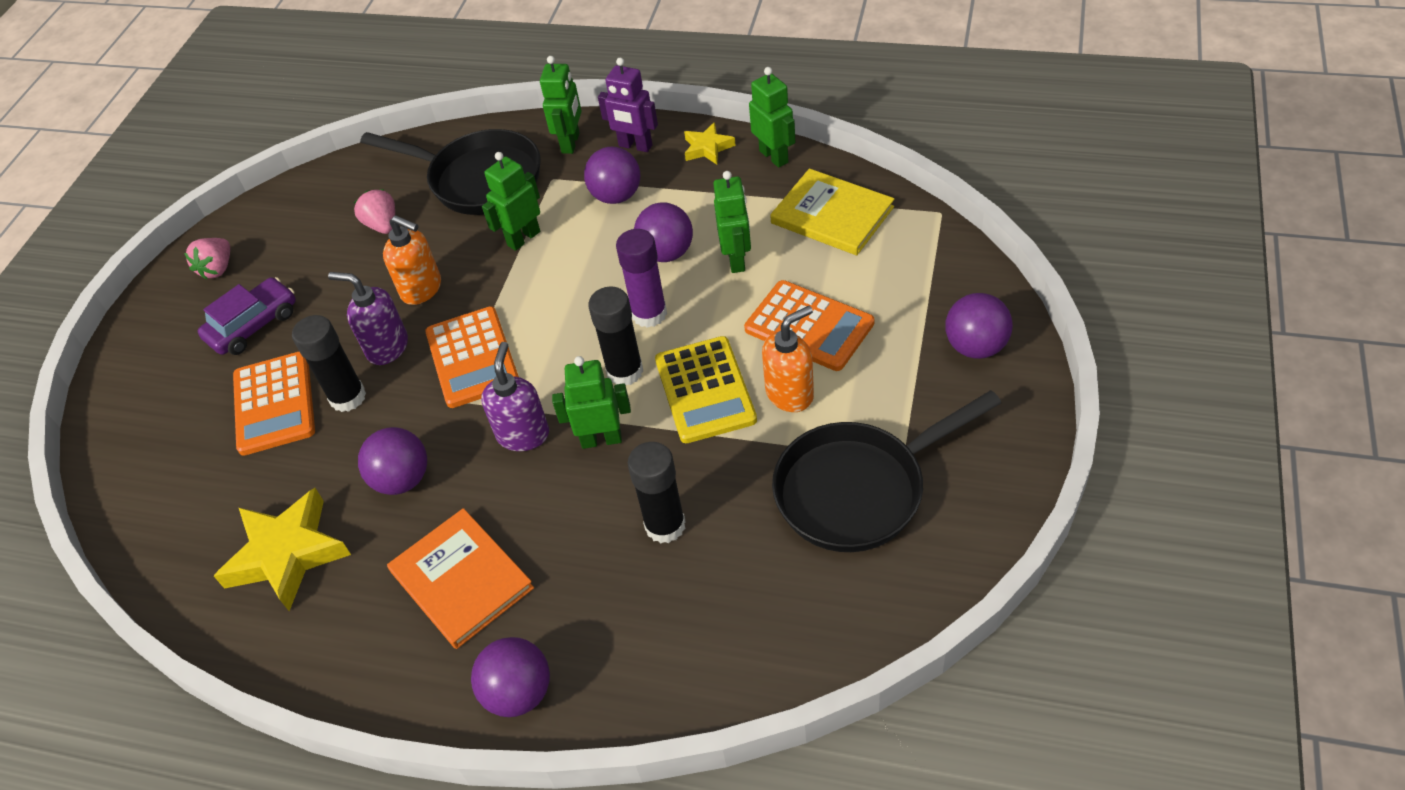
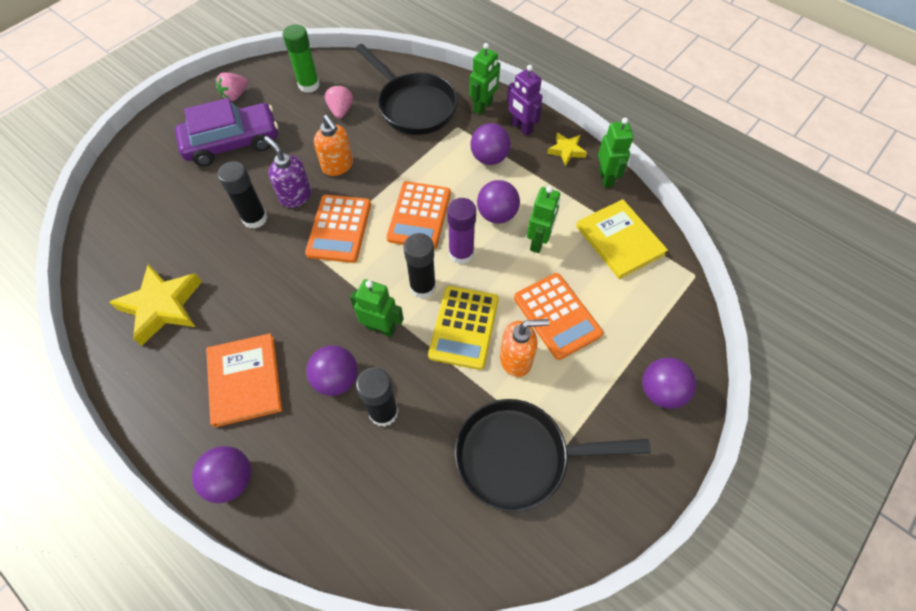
camera: 20 degrees right, 10 degrees up
purple car [198,277,296,355] -> purple car [175,98,278,167], size x1.52
orange calculator [233,352,315,456] -> orange calculator moved to [386,181,451,249]
purple ball [358,427,427,495] -> purple ball moved to [306,345,358,396]
purple soap dispenser [481,342,549,451] -> none
green robot [482,152,540,251] -> none
none -> green glue stick [283,24,320,93]

